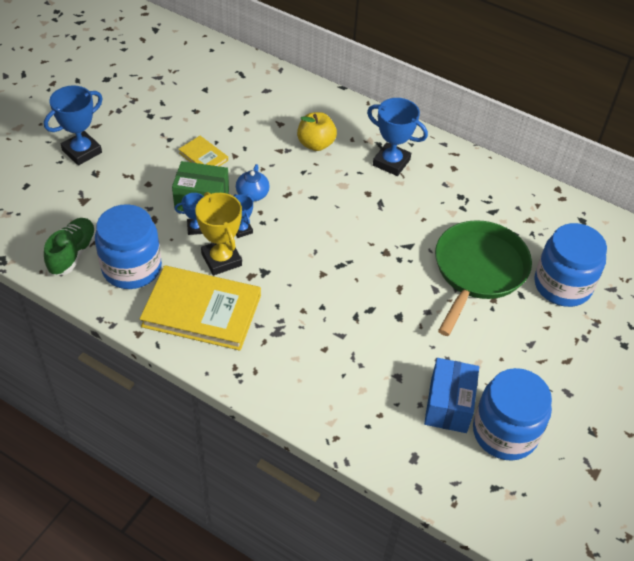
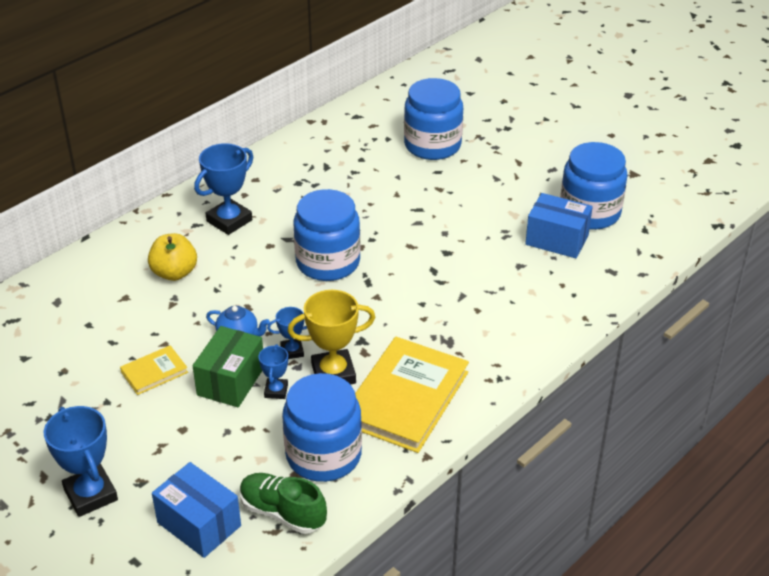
camera: 75 degrees left, 10 degrees down
green pan [435,220,532,336] -> none
none -> blue box [152,462,241,558]
none -> blue jar [293,189,361,281]

